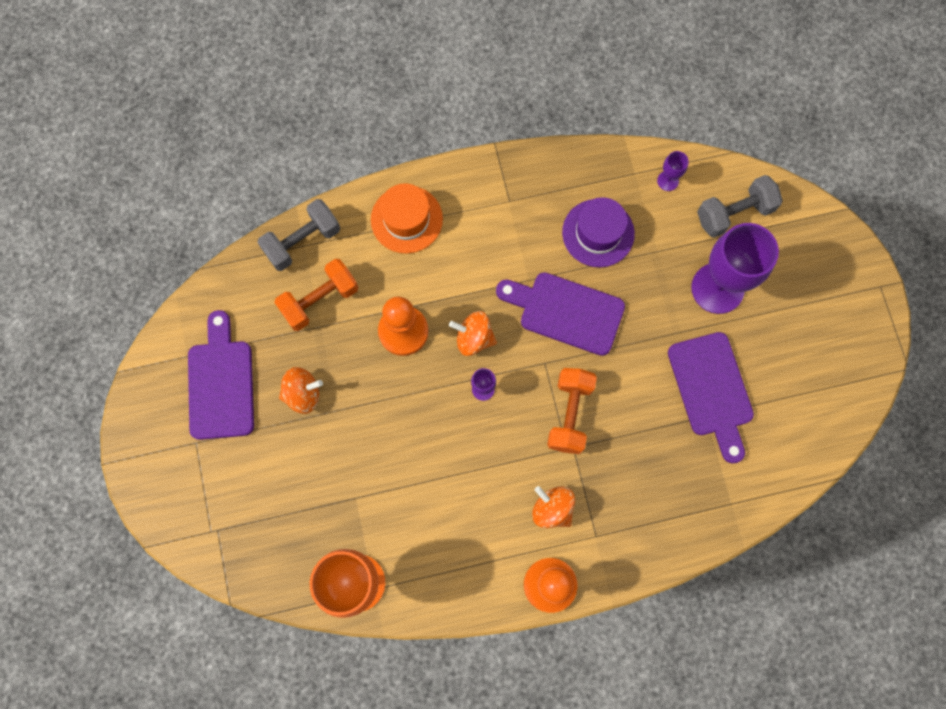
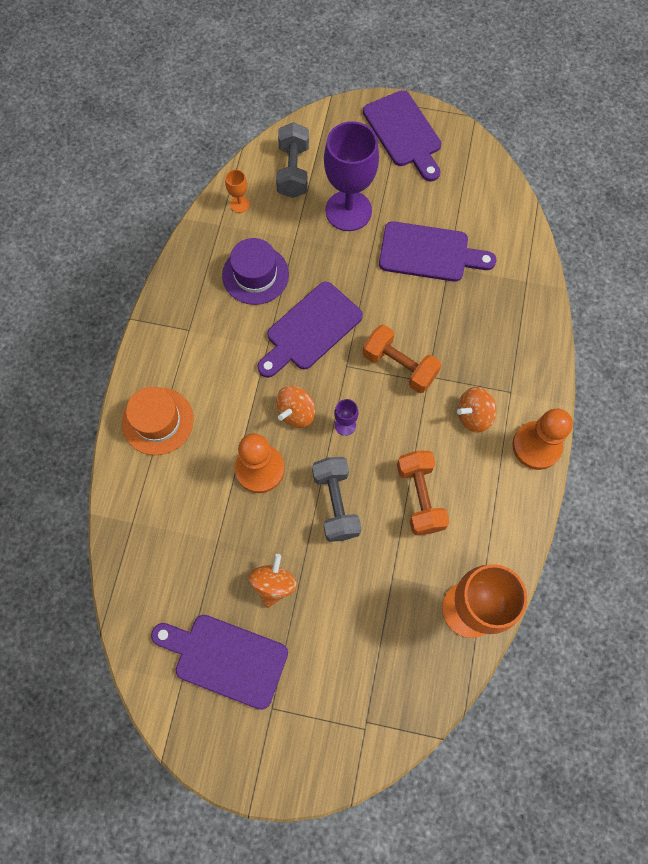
camera: 65 degrees left, 5 degrees down
grey dumbbell [257,199,340,271] -> grey dumbbell moved to [312,457,362,542]
orange dumbbell [274,259,358,331] -> orange dumbbell moved to [397,451,450,535]
purple goblet [657,151,689,191] -> orange goblet [225,169,250,213]
none -> purple cutting board [363,90,441,182]

